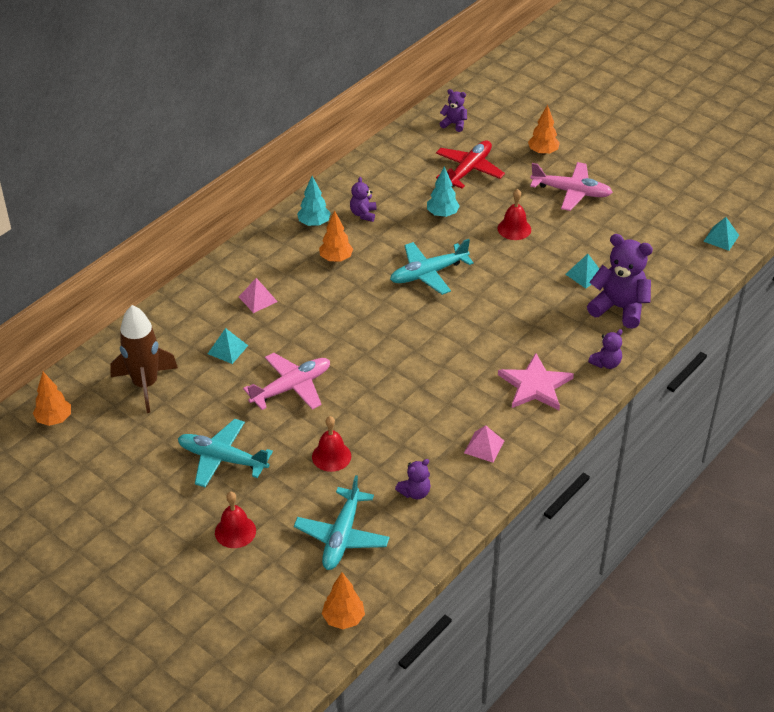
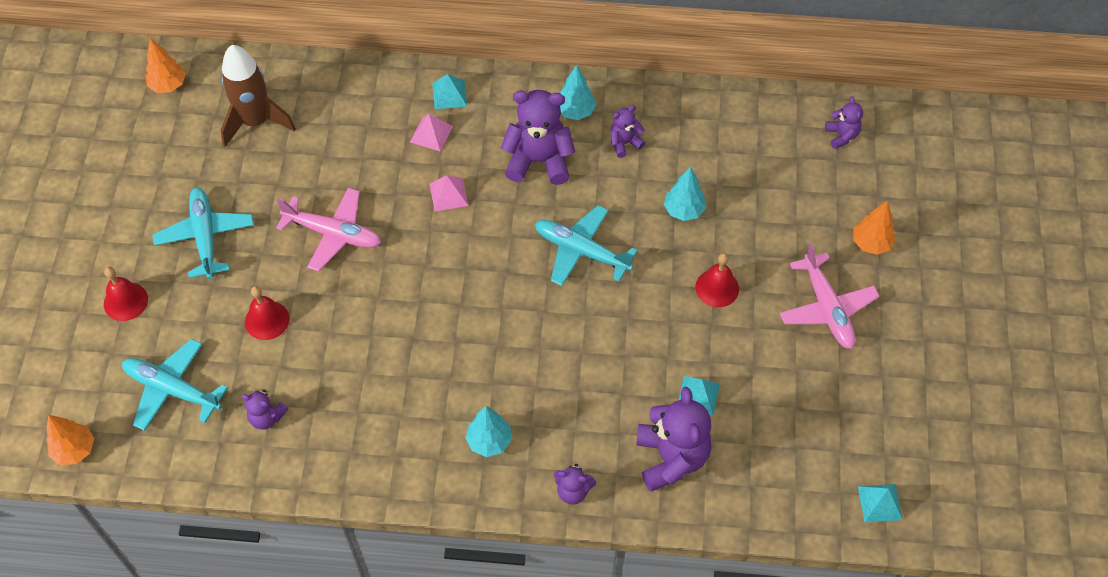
camera: 55 degrees right, 15 degrees up
turquoise pyramid [208,328,248,364] -> turquoise pyramid moved to [432,74,467,109]
turquoise plane [294,475,390,570] -> turquoise plane turned 45 degrees clockwise [122,339,228,431]
orange tree [319,211,353,262] -> purple teddy bear [501,90,575,185]
red plane [436,140,505,189] -> none
pink pyramid [464,425,504,463] -> pink pyramid moved to [430,175,468,211]
pink star [498,353,574,410] -> turquoise tree [465,406,512,457]

